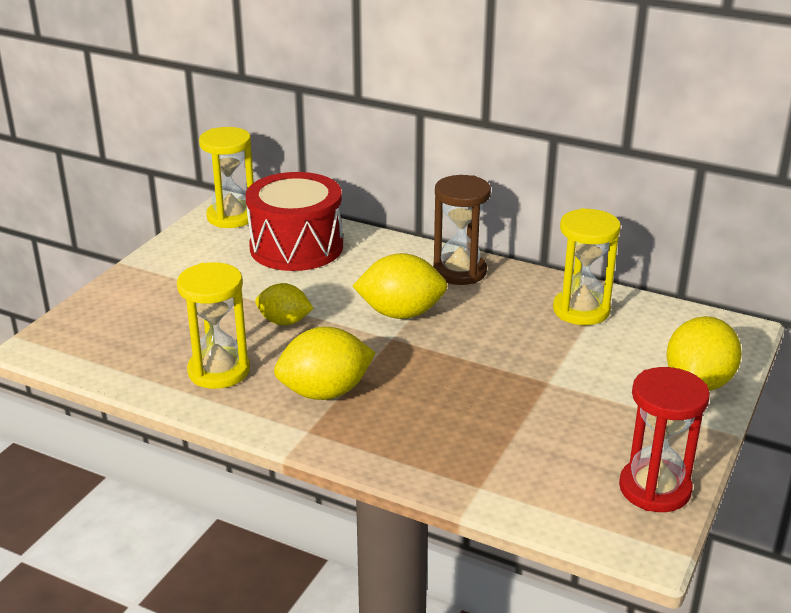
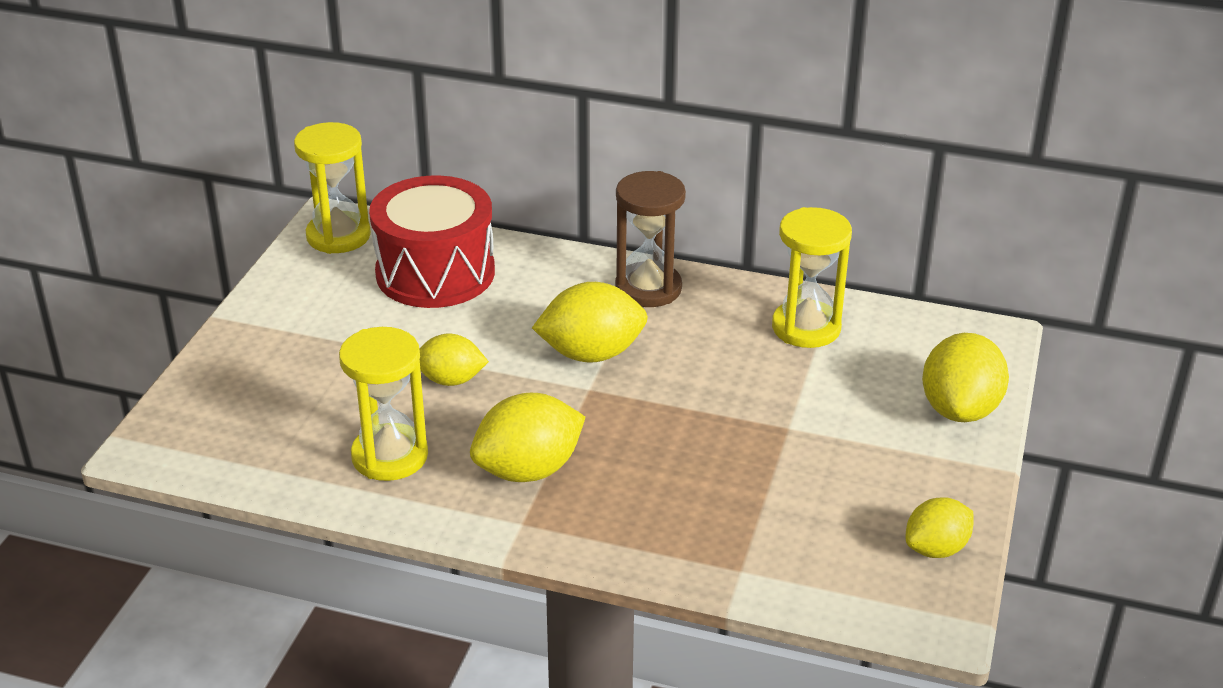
camera: 10 degrees left, 5 degrees up
red hourglass [619,367,710,512] -> yellow lemon [906,497,973,558]

